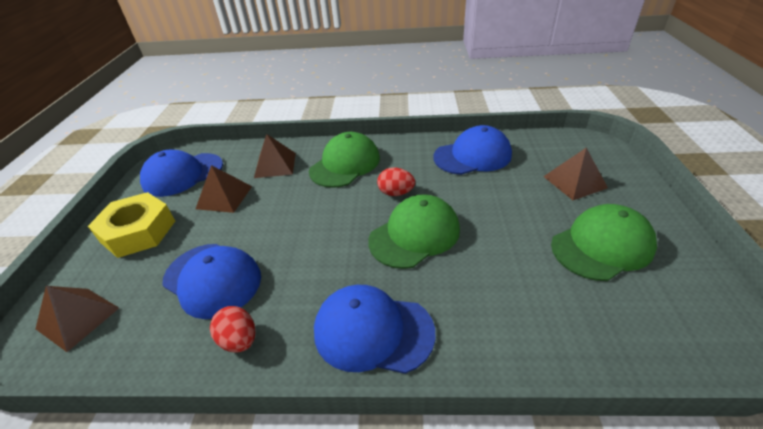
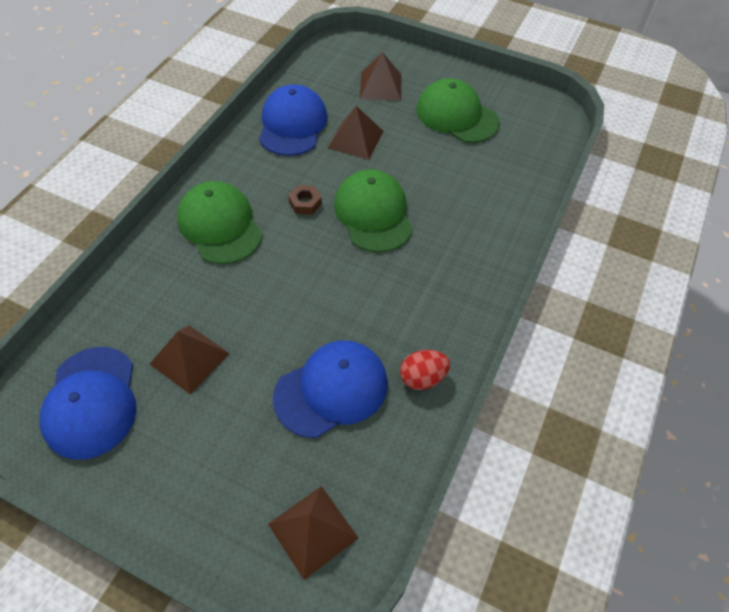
camera: 70 degrees left, 15 degrees up
yellow nut [88,192,175,258] -> none
brown pyramid [254,134,296,178] -> brown pyramid moved to [328,106,383,160]
blue cap [314,285,435,374] -> none
red egg [377,168,415,196] -> brown nut [288,185,322,215]
green cap [551,204,657,281] -> green cap turned 45 degrees counterclockwise [417,78,500,143]

